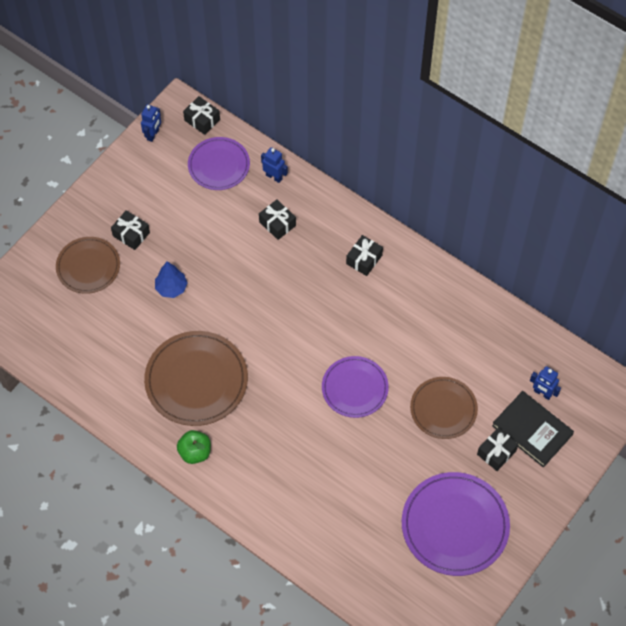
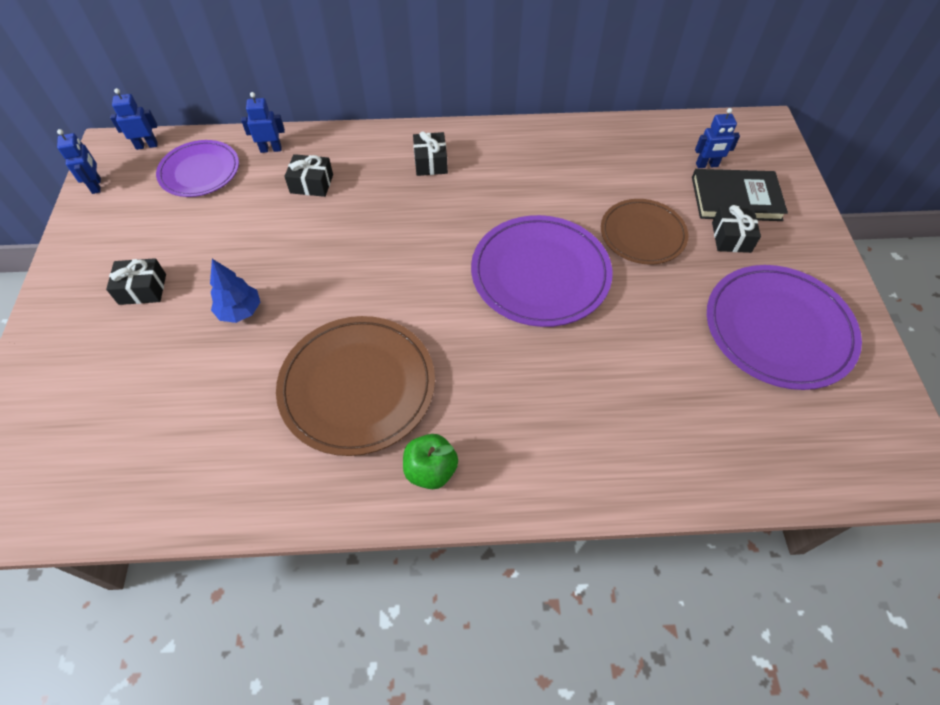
camera: 40 degrees left, 5 degrees down
brown plate [56,237,120,294] -> none
black gift [183,96,220,135] -> blue robot [110,88,158,150]
purple plate [322,356,389,418] -> purple plate [471,215,612,327], size x1.55

